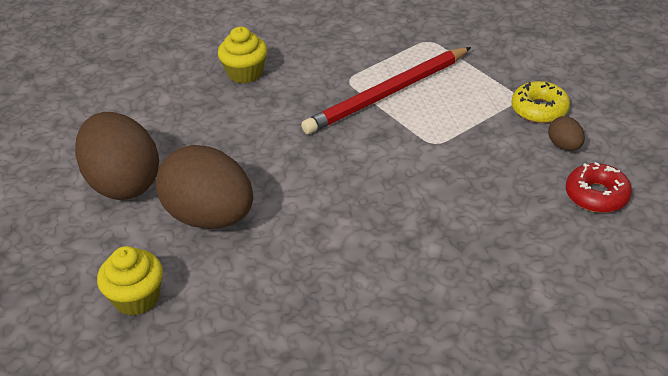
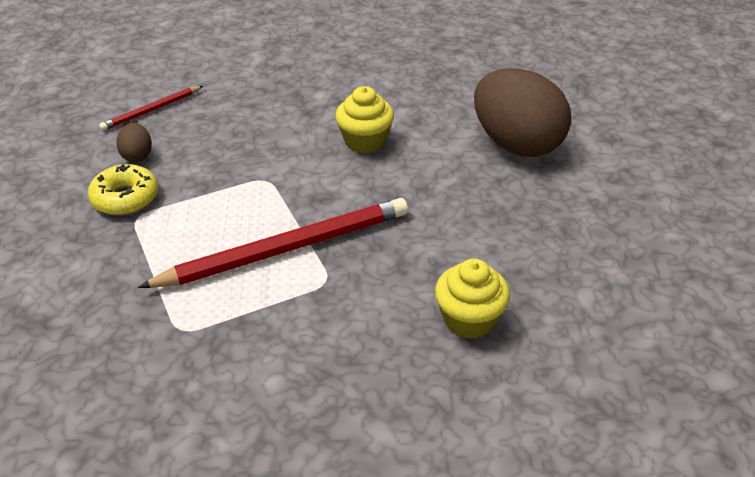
camera: 170 degrees left, 0 degrees up
brown egg [75,112,159,200] -> none
yellow cupcake [97,246,163,316] -> yellow cupcake moved to [335,86,394,154]
red donut [566,162,632,213] -> red pencil [99,86,203,131]

